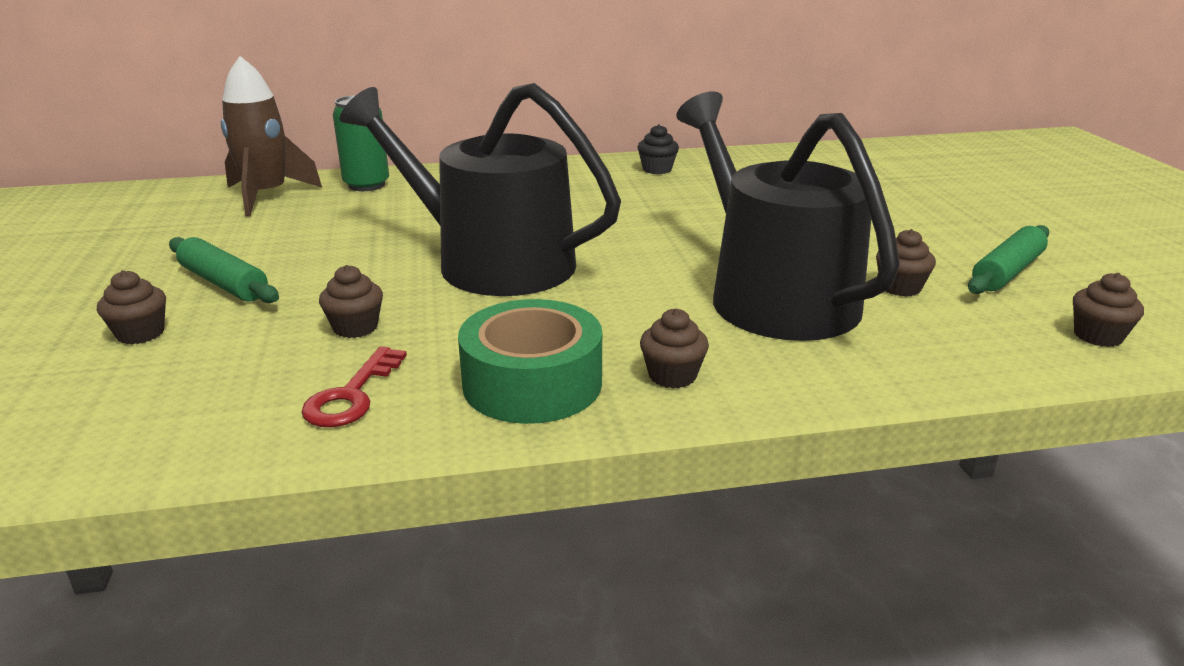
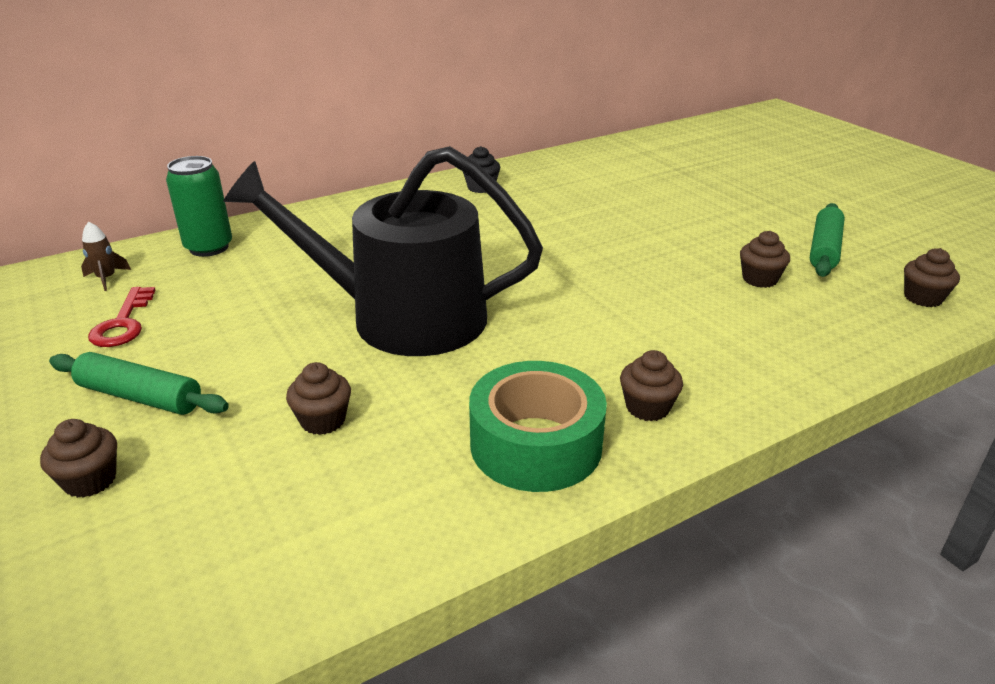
camera: 20 degrees left, 5 degrees up
brown rocket [221,56,322,216] -> brown rocket [81,221,131,291], size x0.43
red key [301,346,407,427] -> red key moved to [88,287,156,347]
black watering can [676,91,900,341] -> none

